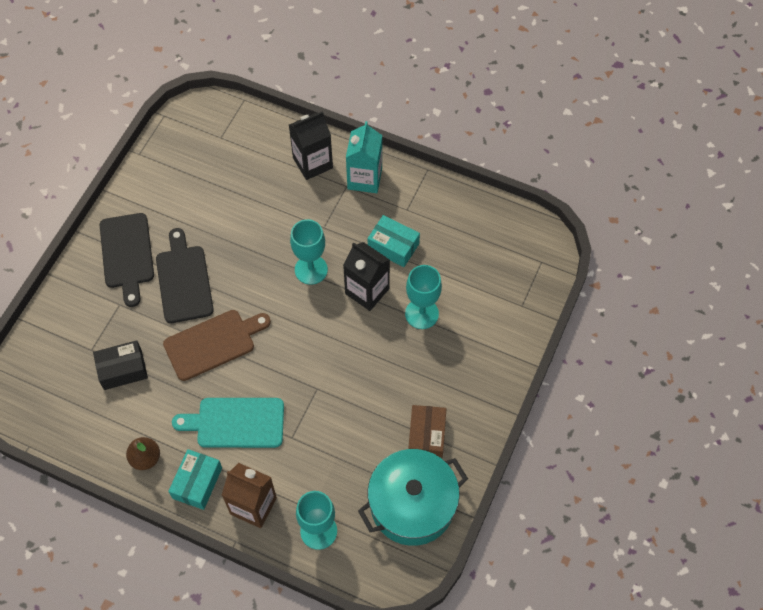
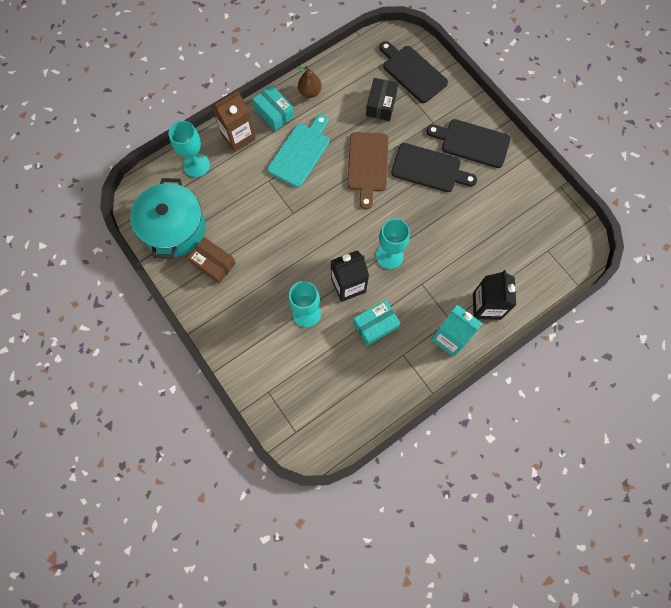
camera: 120 degrees right, 10 degrees up
none -> black cutting board [379,41,448,103]

